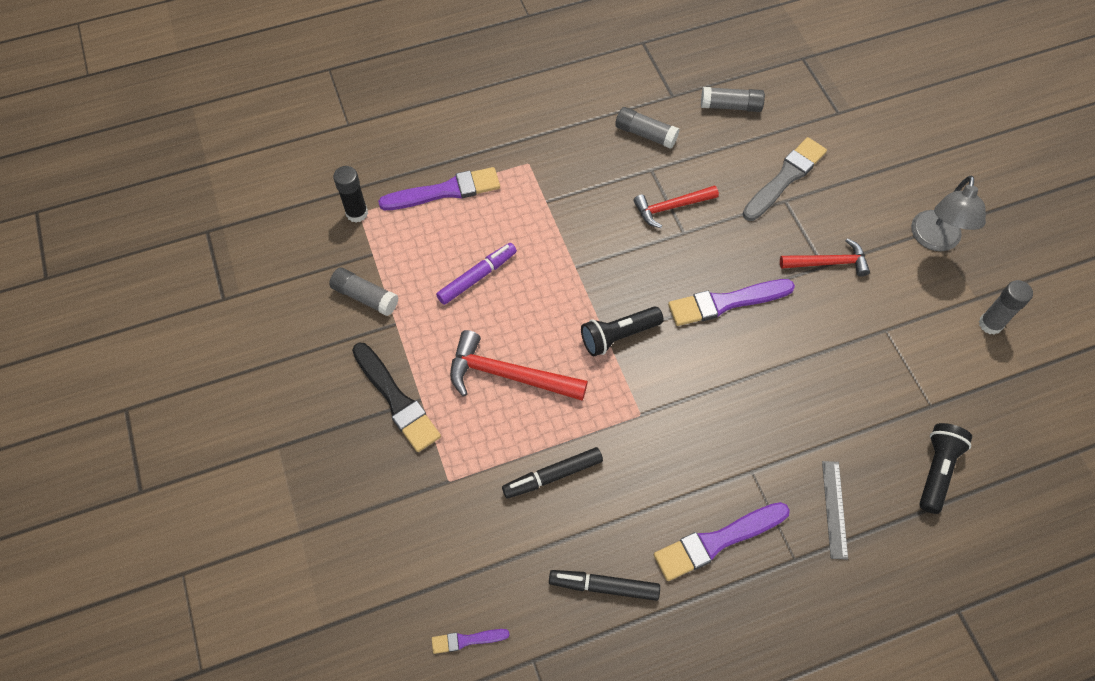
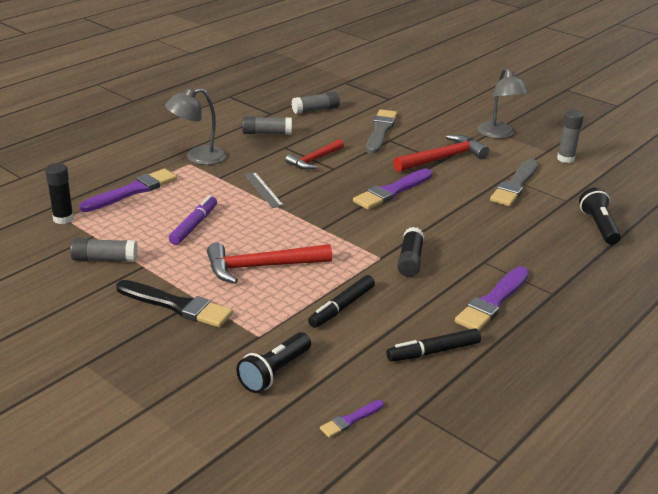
camera: 30 degrees left, 30 degrees down
black flashlight [581,306,664,356] -> black flashlight moved to [236,332,311,393]
red hammer [780,238,870,277] -> red hammer [393,135,489,172], size x1.51
grey ruler [822,461,848,560] -> grey ruler moved to [244,172,284,208]
none -> grey lamp [165,88,227,165]
none -> black glue stick [397,227,424,277]
none -> grey brush [490,159,538,206]

